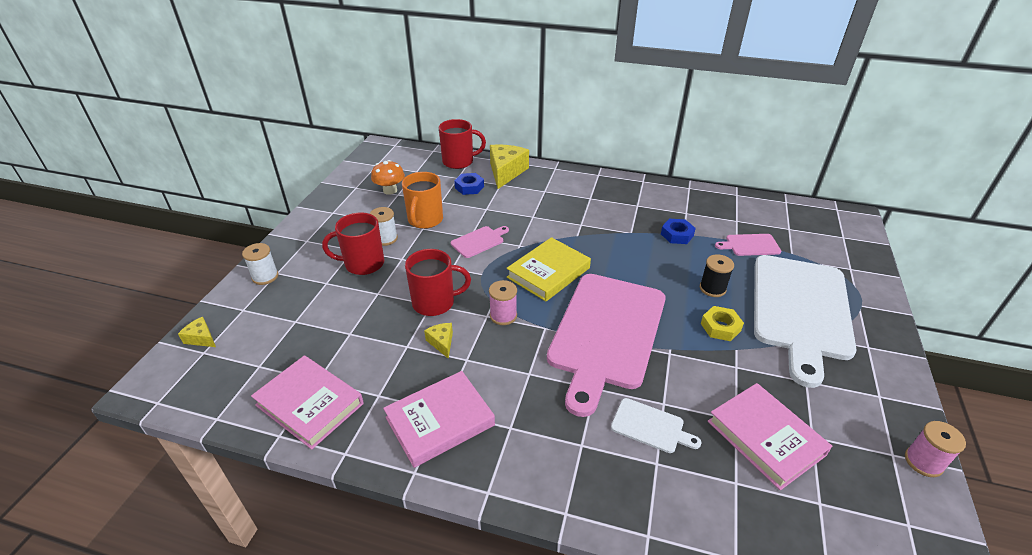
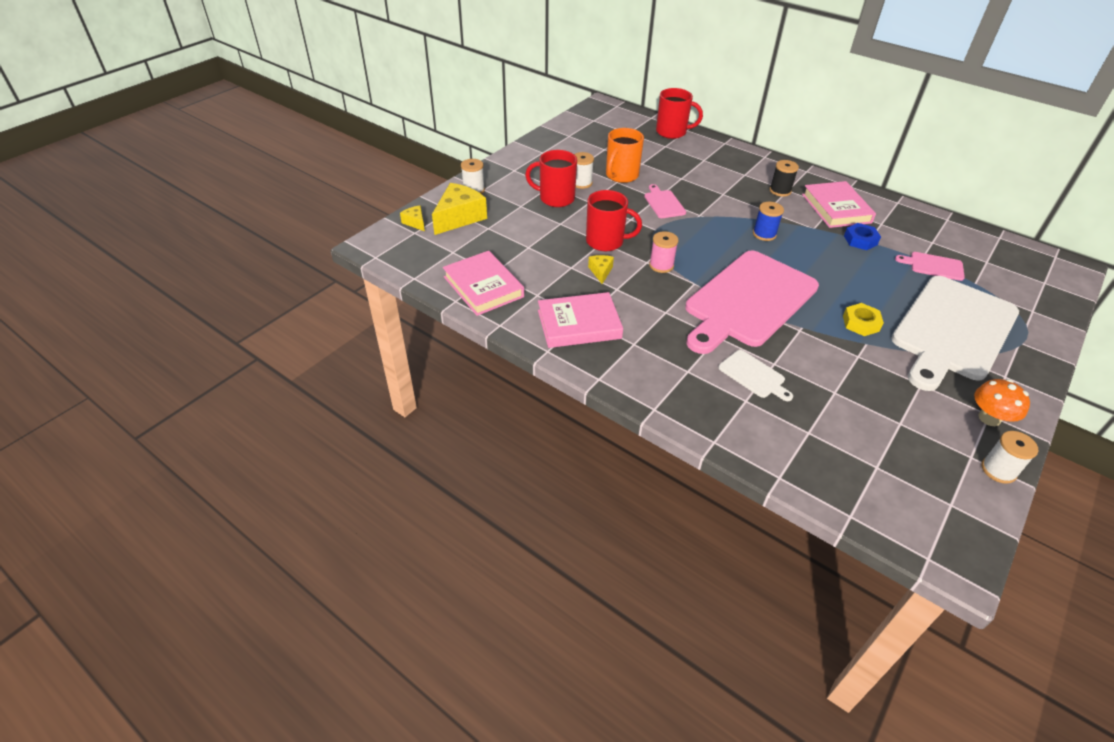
camera: 20 degrees right, 5 degrees up
orange mushroom [371,160,405,195] -> orange mushroom moved to [974,379,1030,426]
pink cutting board [451,226,509,258] -> pink cutting board turned 90 degrees counterclockwise [644,184,686,218]
blue nut [454,173,484,195] -> none
yellow cheese [490,144,529,189] -> yellow cheese moved to [432,183,487,235]
yellow book [506,237,591,301] -> none
black spool [700,254,734,297] -> black spool moved to [770,160,799,197]
pink book [708,383,832,490] -> pink book moved to [802,181,876,228]
pink spool [905,421,966,477] -> white spool [982,431,1038,484]
none -> blue spool [753,202,784,241]

